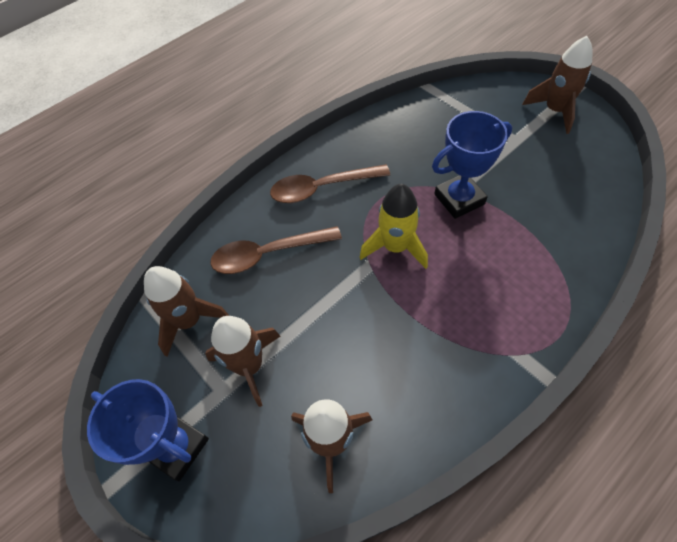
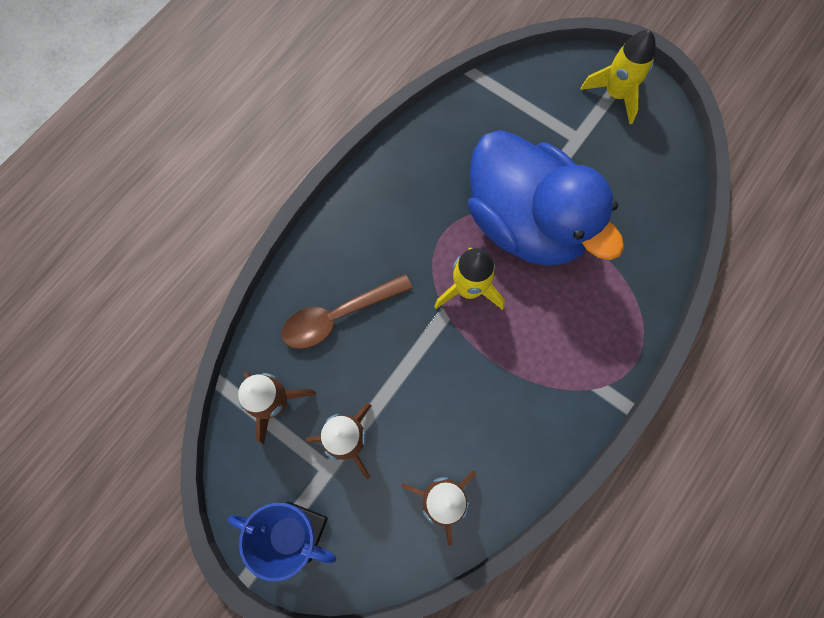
camera: 15 degrees left, 15 degrees up
brown spoon [270,164,390,203] -> none
blue trophy [432,111,512,219] -> blue duck [468,130,624,266]
brown rocket [522,36,592,134] -> yellow rocket [580,30,656,124]

